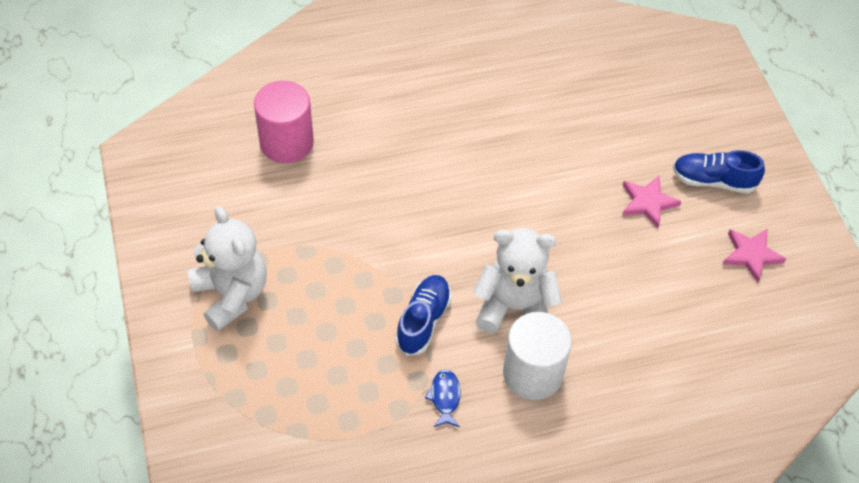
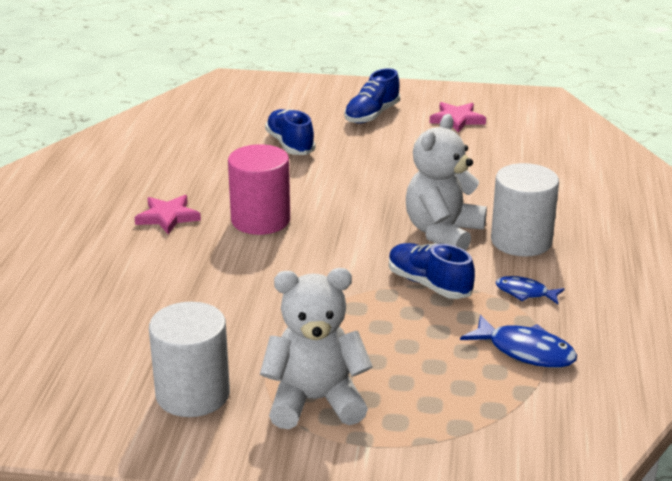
camera: 65 degrees left, 25 degrees down
pink cylinder [254,81,314,163] -> pink cylinder moved to [228,144,290,235]
pink star [622,176,681,228] -> pink star moved to [134,195,201,235]
none -> white cylinder [149,302,230,417]
none -> blue shoe [265,109,316,155]
none -> blue fish [460,315,577,368]

